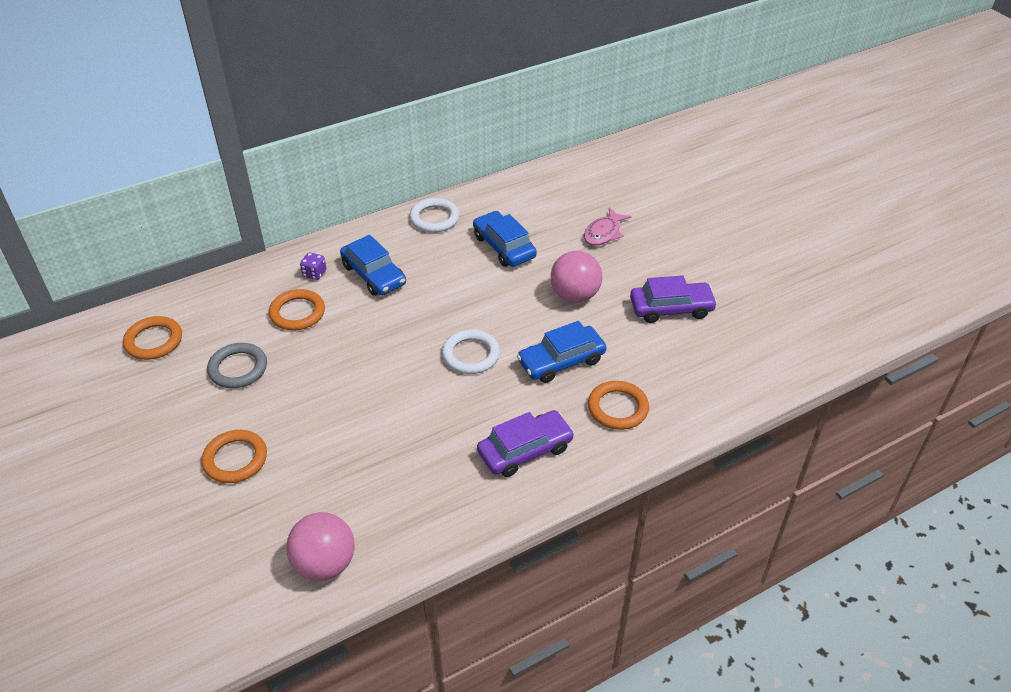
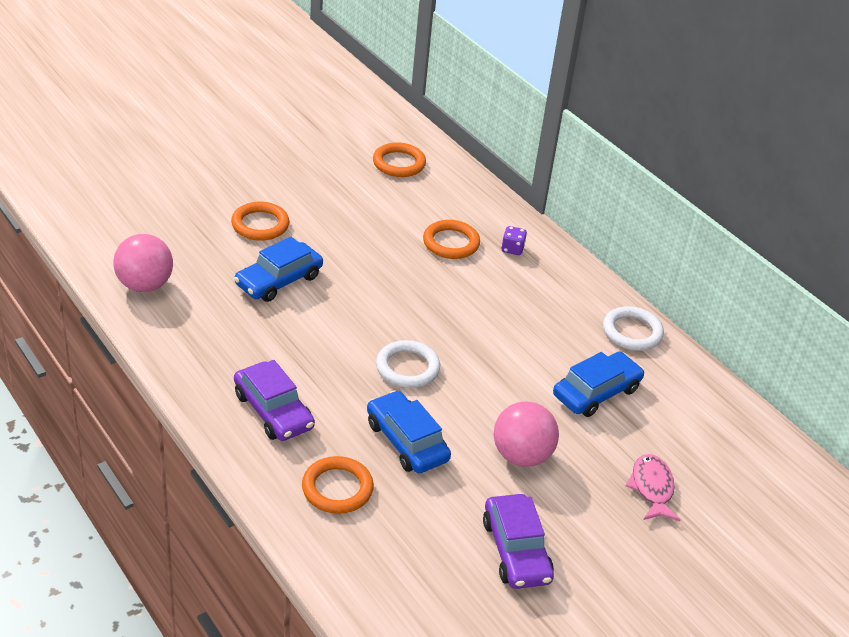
camera: 80 degrees right, 5 degrees down
grey ring [207,343,267,388] -> none
blue car [340,235,406,296] -> blue car moved to [234,237,323,302]
pink fish [584,208,632,246] -> pink fish turned 60 degrees clockwise [626,454,680,521]

